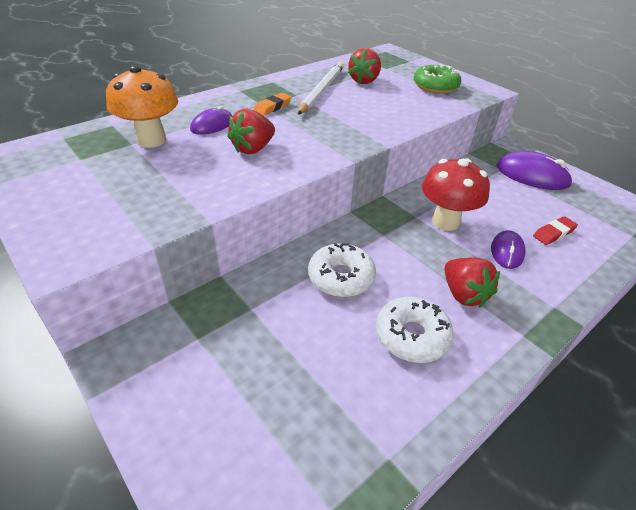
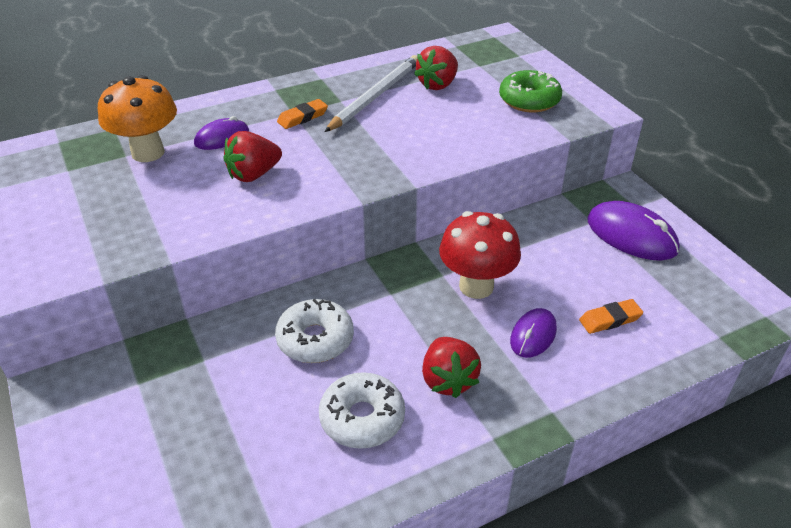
camera: 15 degrees right, 0 degrees up
red eraser [533,216,578,245] -> orange eraser [579,299,643,334]

